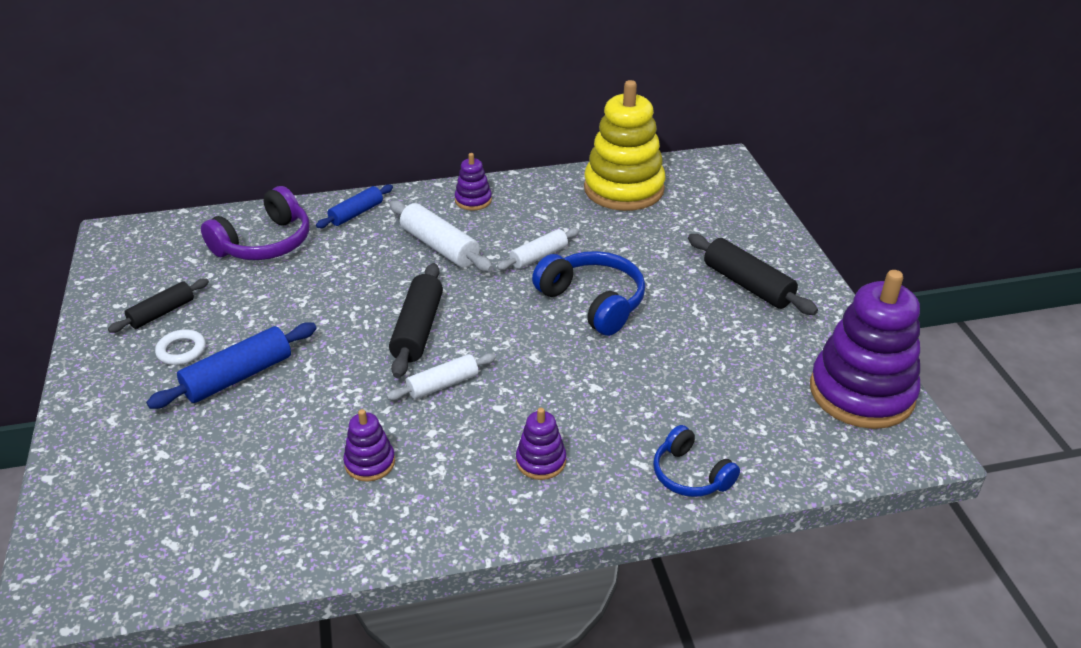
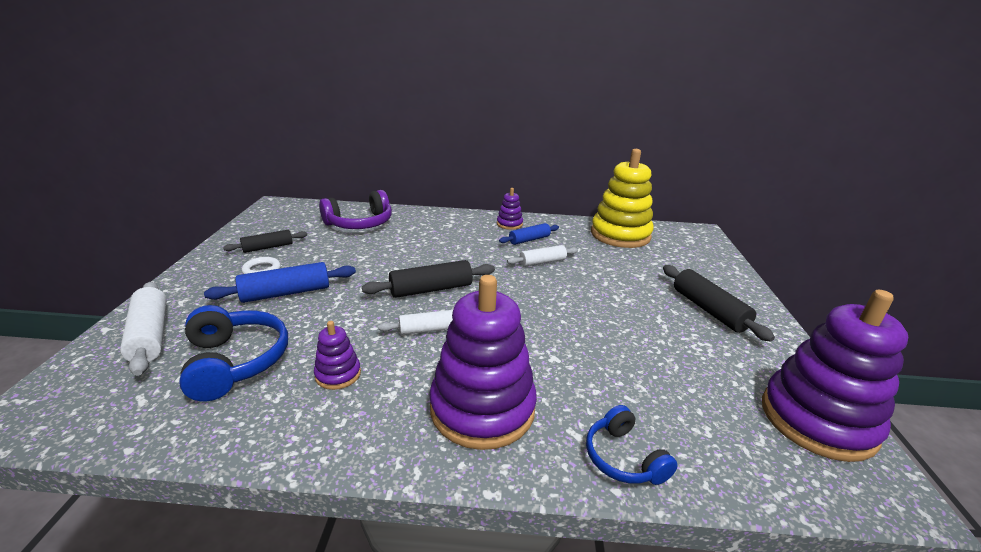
camera: 15 degrees right, 10 degrees down
blue rolling pin [316,184,393,228] -> blue rolling pin moved to [499,223,559,245]
white rolling pin [389,200,493,272] -> white rolling pin moved to [120,282,167,376]
black rolling pin [389,263,443,378] -> black rolling pin turned 45 degrees clockwise [362,260,495,298]
purple stacking toy [516,408,566,480] -> purple stacking toy [429,275,537,450], size x2.21
blue headphones [532,251,645,336] -> blue headphones moved to [179,305,288,401]

